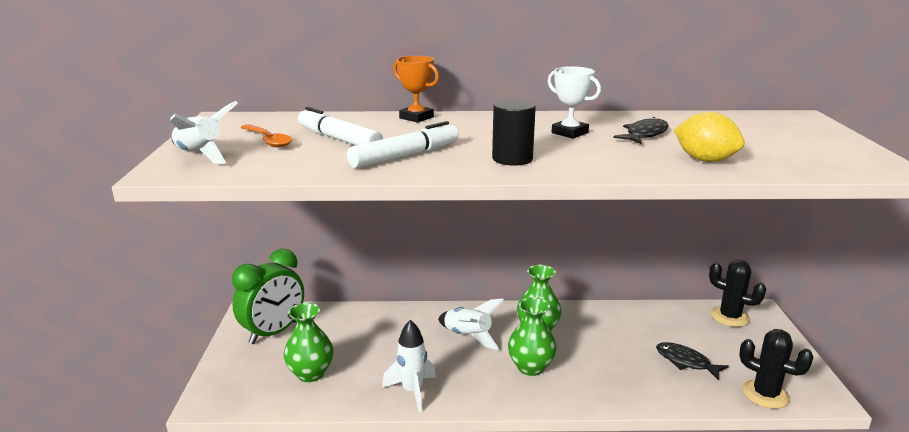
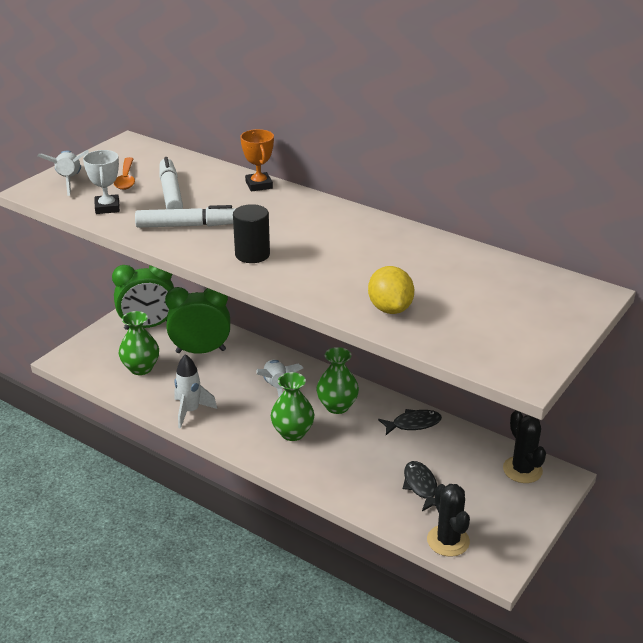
camera: 35 degrees right, 10 degrees up
white trophy [548,66,601,139] -> white trophy moved to [83,150,120,214]
black fish [613,117,669,144] -> black fish moved to [378,409,442,435]
none -> green clock [165,287,230,354]

